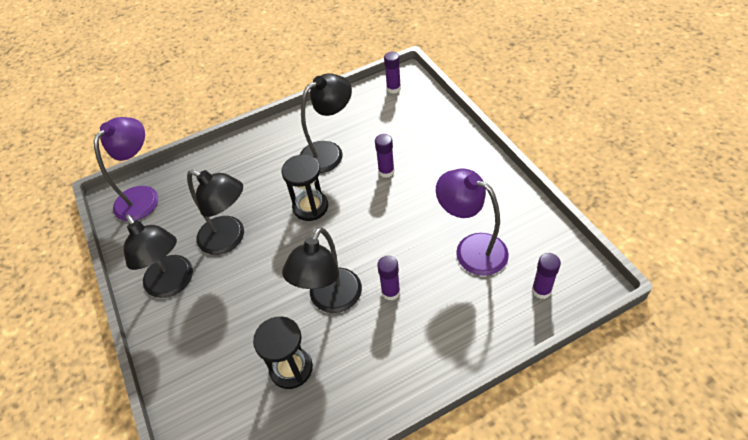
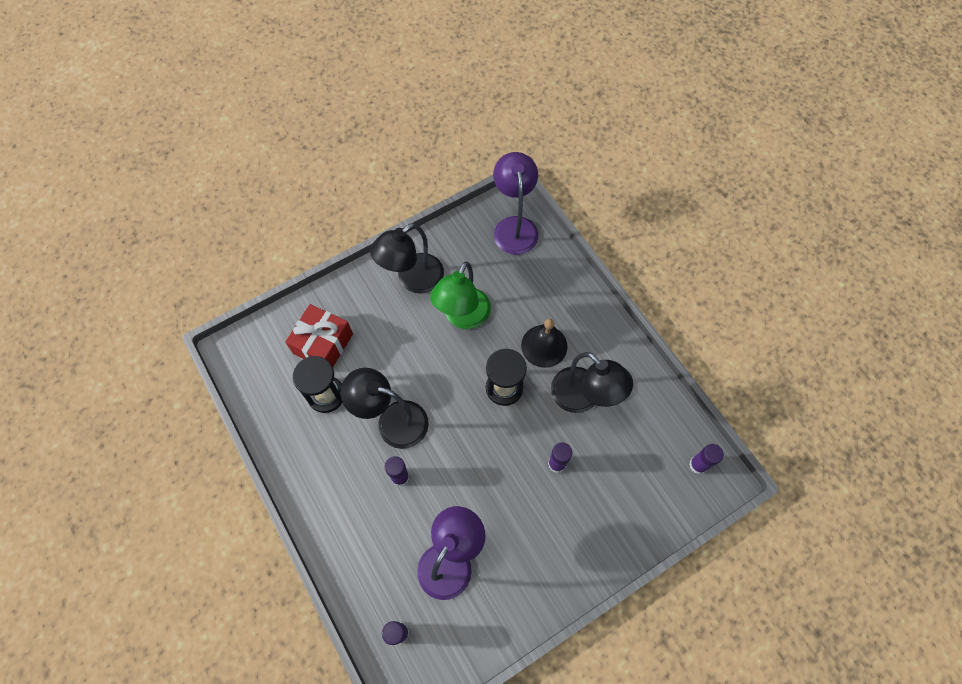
camera: 80 degrees right, 15 degrees up
purple lamp [94,117,158,221] -> purple lamp turned 120 degrees counterclockwise [493,152,538,255]
black lamp [187,170,244,255] -> green lamp [430,262,491,329]
none -> red gift [285,304,353,367]
none -> black bell [521,319,568,368]

